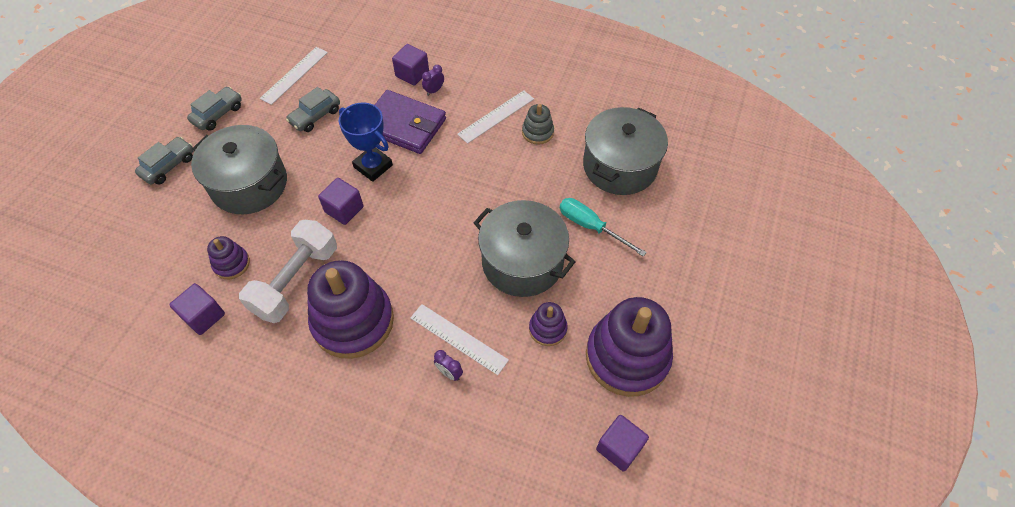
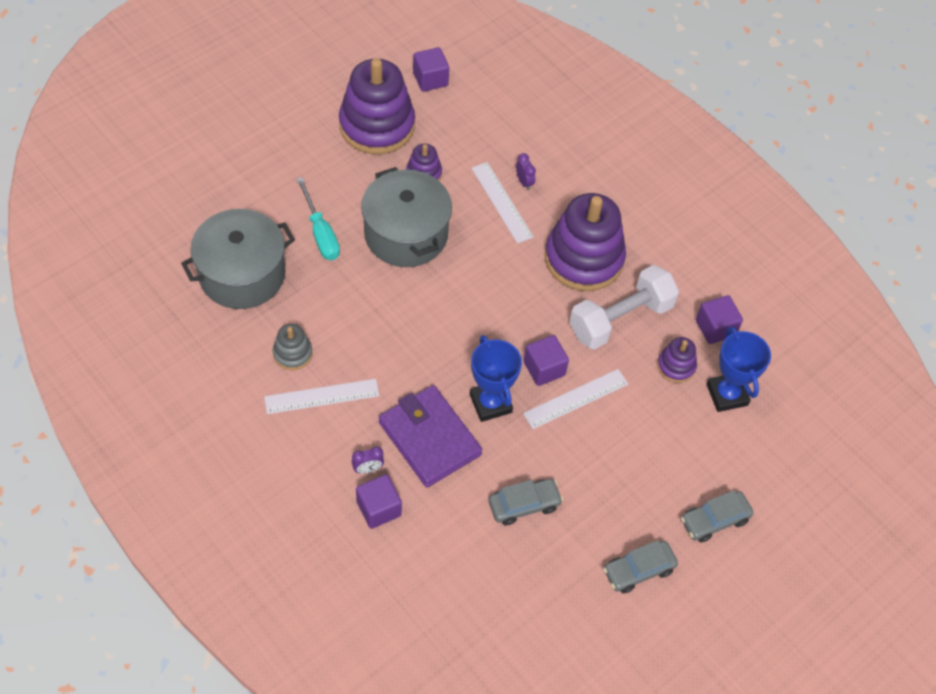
camera: 155 degrees left, 0 degrees up
grey pot [191,125,287,214] -> none
white ruler [260,47,328,105] -> white ruler moved to [523,369,628,429]
none -> blue trophy [706,326,771,412]

